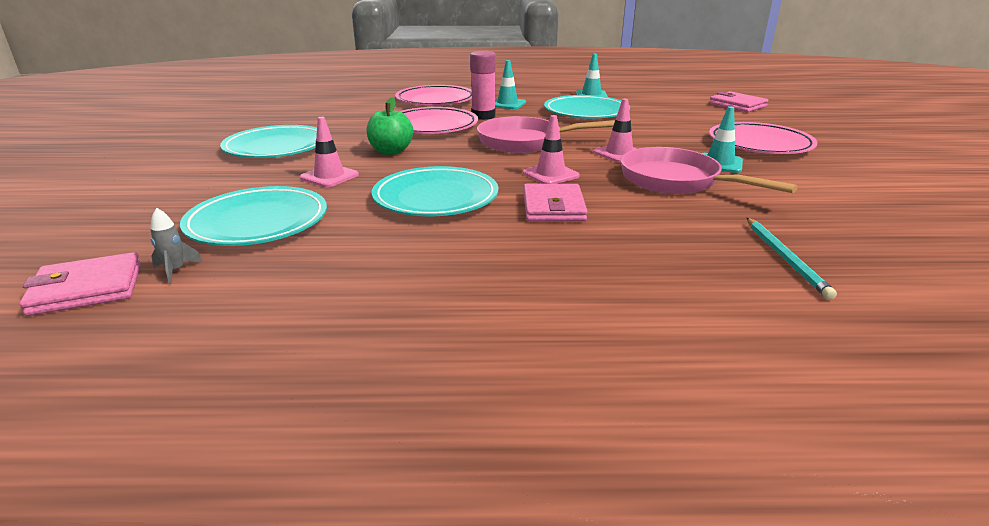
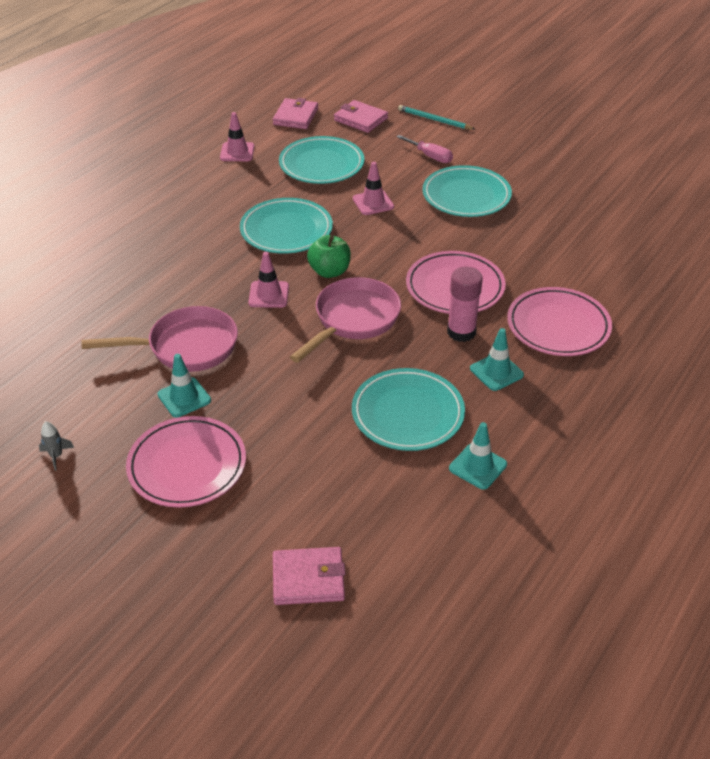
camera: 125 degrees right, 15 degrees up
grey rocket [150,208,203,284] -> grey rocket moved to [39,421,74,471]
green apple [366,97,413,155] -> green apple moved to [307,235,351,278]
pink wallet [524,184,588,221] -> pink wallet moved to [334,100,388,133]
pink traffic cone [593,99,637,163] -> pink traffic cone moved to [220,112,255,161]
turquoise pencil [747,218,837,300] -> turquoise pencil moved to [398,105,475,130]
none -> pink screwdriver [397,135,453,163]

